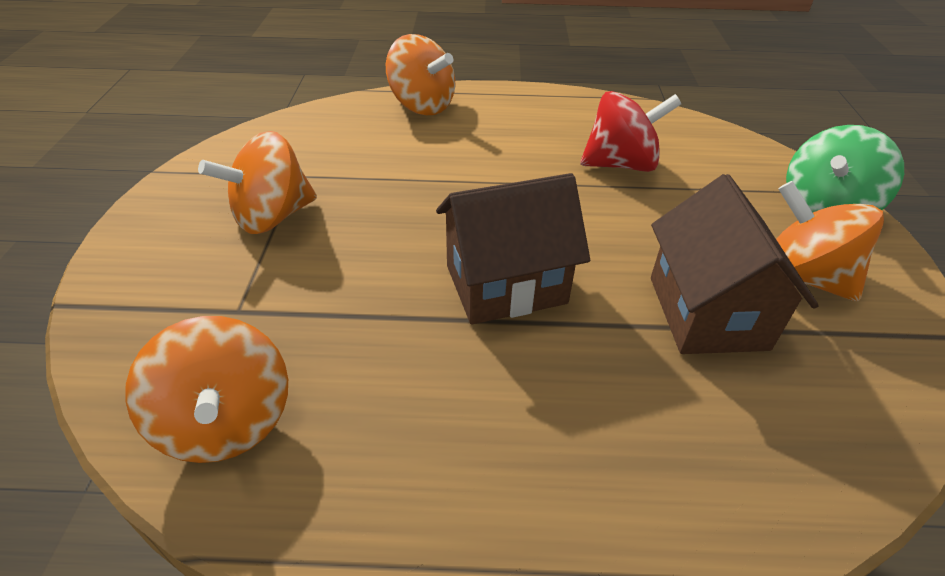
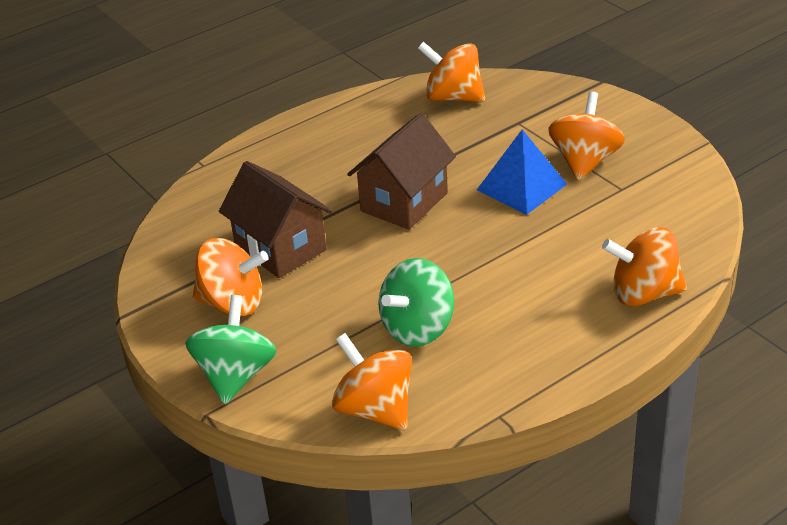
camera: 145 degrees right, 5 degrees down
red spinning top [580,91,681,172] -> green spinning top [378,258,454,347]
none -> orange spinning top [332,333,412,430]
none -> blue pyramid [477,129,567,215]

